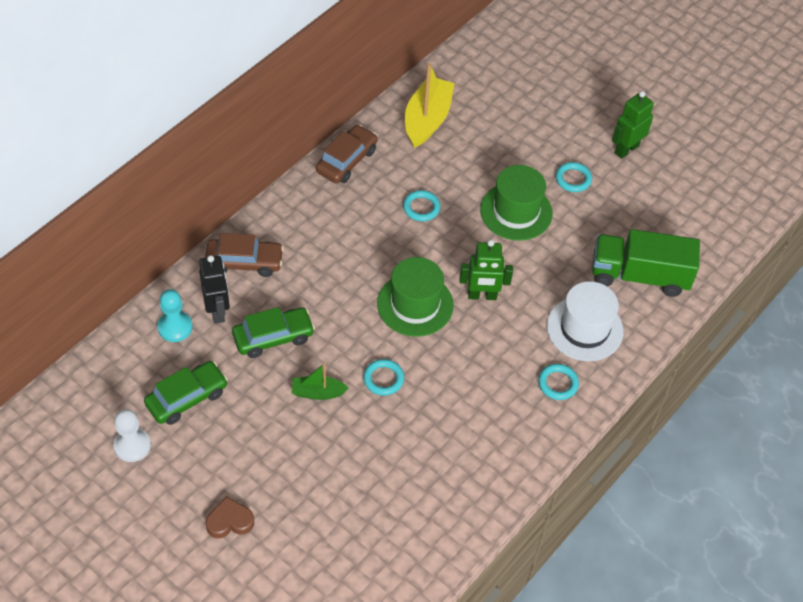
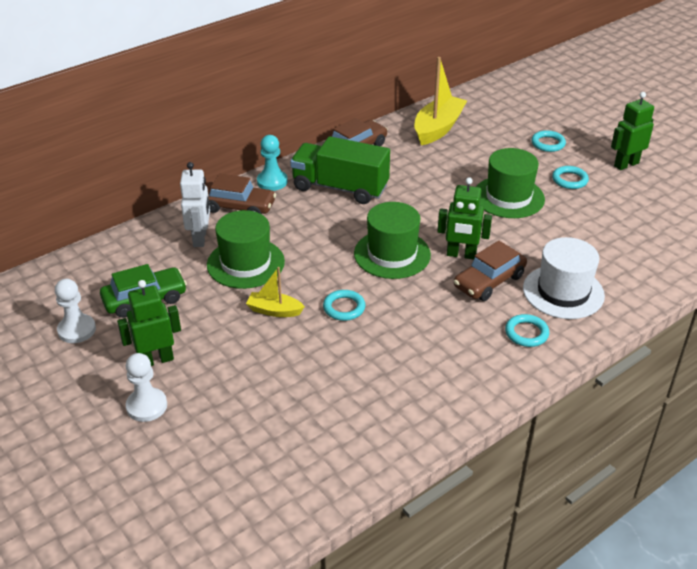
camera: 15 degrees right, 15 degrees down
turquoise pawn [157,289,193,342] -> turquoise pawn moved to [257,135,288,191]
black robot [199,255,230,324] -> white robot [180,162,210,247]
brown heart [206,496,254,538] -> white pawn [126,353,167,422]
green car [232,307,315,358] -> green hat [207,210,285,289]
green boat [292,363,349,400] -> yellow boat [246,267,305,317]
turquoise ring [403,190,441,221] -> turquoise ring moved to [531,130,566,152]
green truck [592,229,700,297] -> green truck moved to [290,136,390,204]
none -> green robot [117,280,181,366]
none -> brown car [454,241,527,301]

